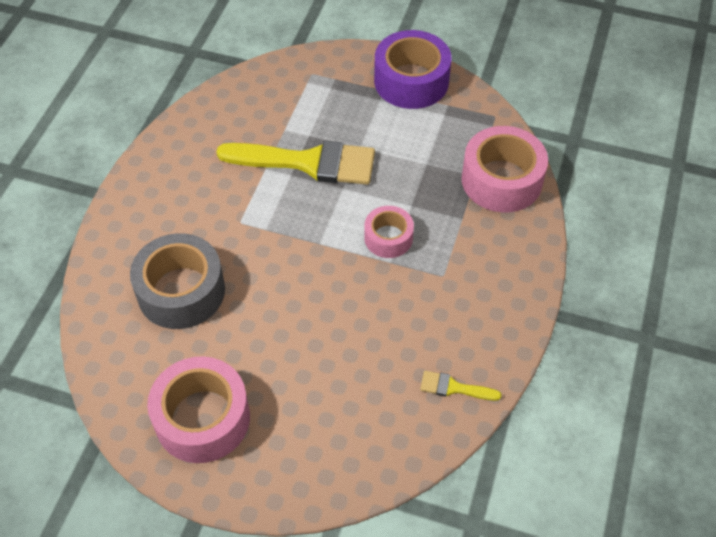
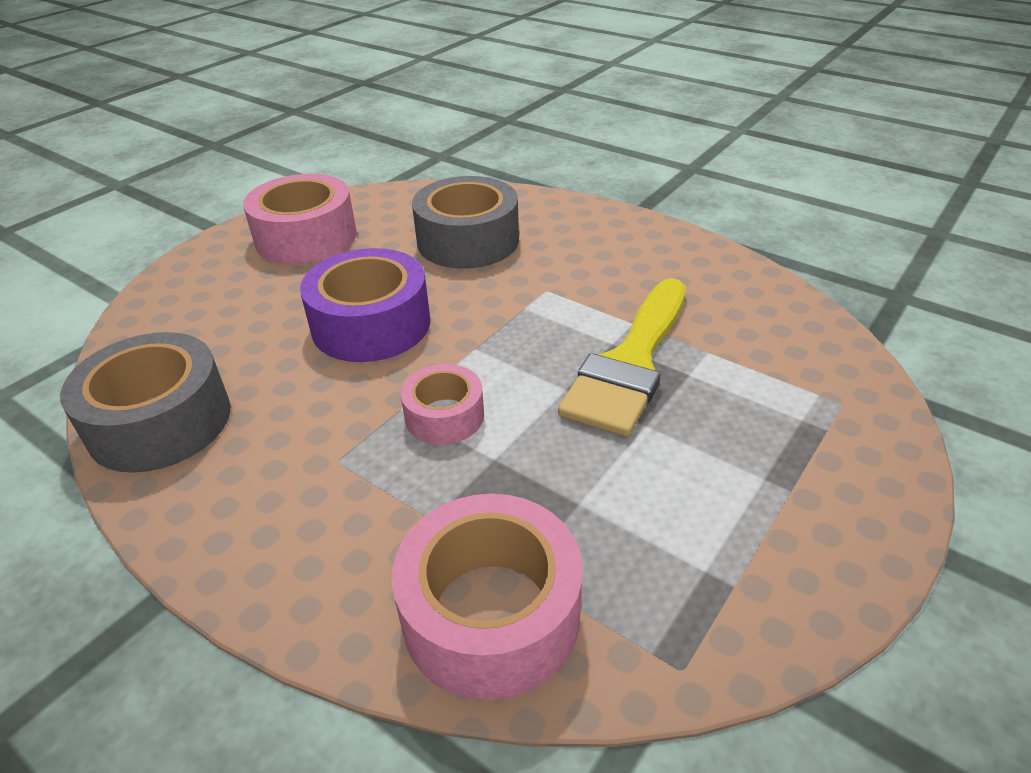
camera: 110 degrees right, 15 degrees down
purple tape [374,30,452,109] -> purple tape moved to [300,248,430,362]
yellow brush [420,371,501,401] -> grey tape [60,332,230,473]

